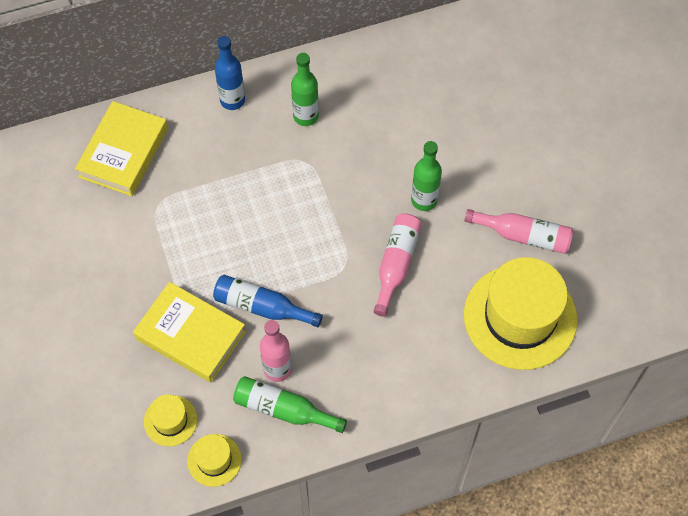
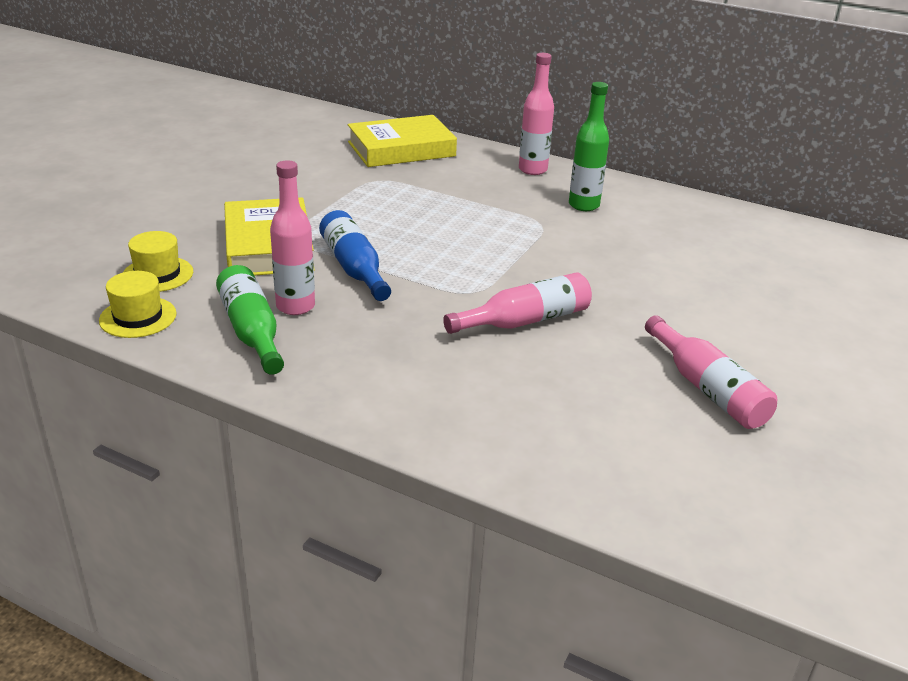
camera: 45 degrees right, 30 degrees down
blue bottle [215,36,245,110] -> pink bottle [519,53,554,175]
green bottle [411,141,442,211] -> none
yellow hat [464,257,578,370] -> none

